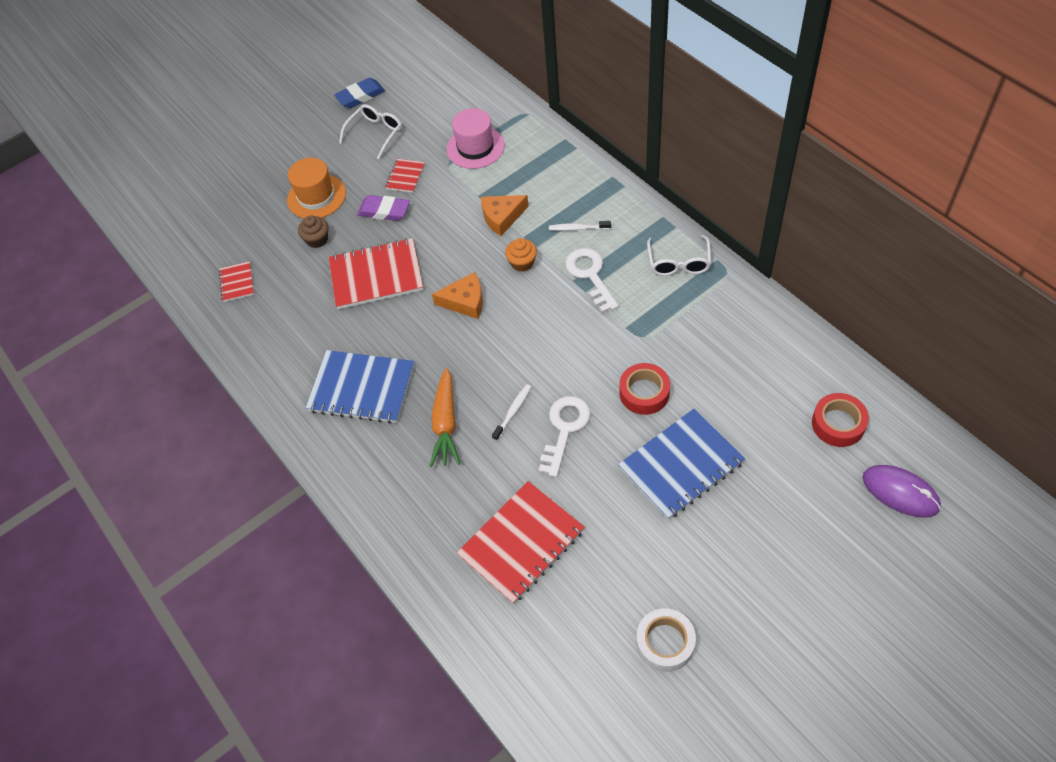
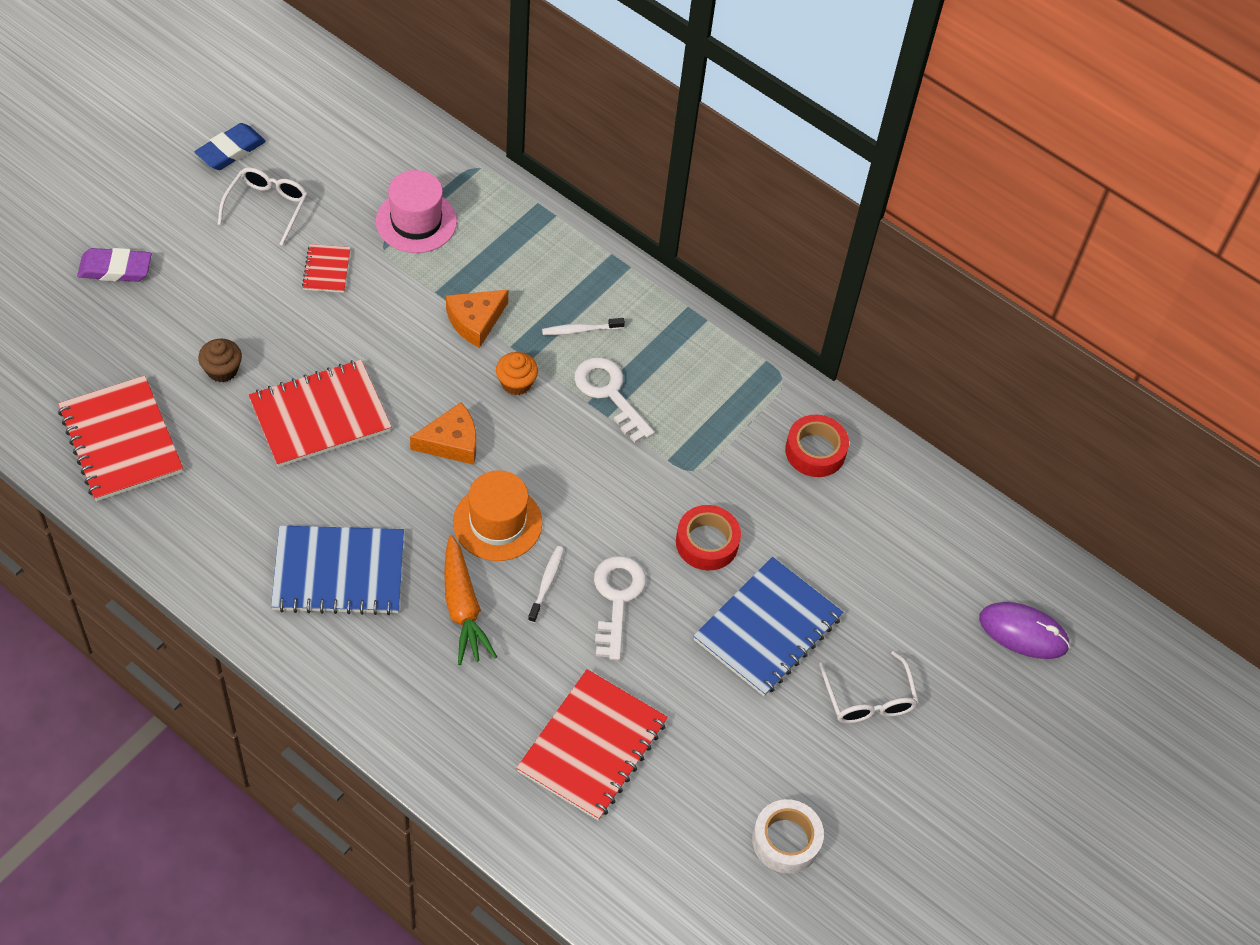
camera: 25 degrees left, 0 degrees up
red notebook [219,261,254,302] -> red notebook [58,375,183,501], size x2.05
orange hat [287,158,346,218] -> orange hat moved to [453,470,542,561]
purple eraser [357,195,410,221] -> purple eraser moved to [77,248,152,282]
white glasses [647,235,711,276] -> white glasses moved to [819,651,919,723]
red tape [812,393,869,447] -> red tape moved to [785,415,849,477]

